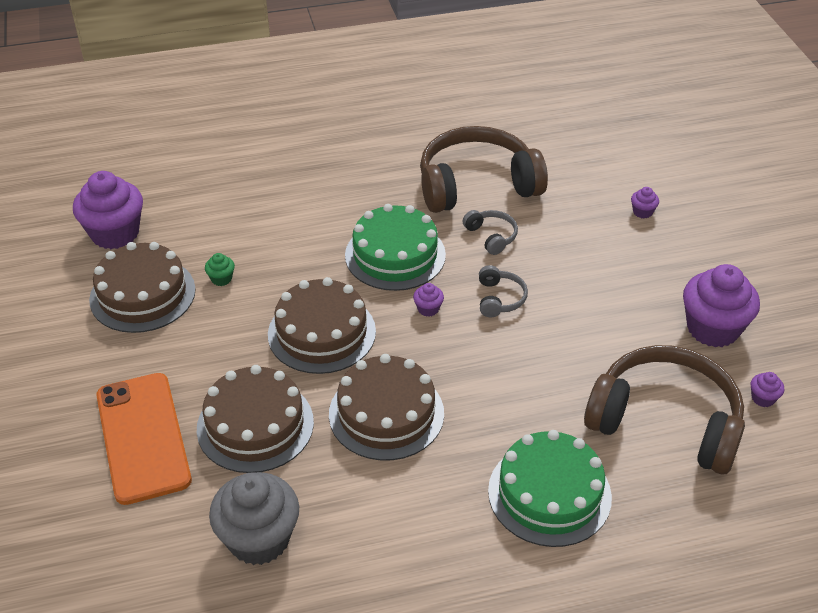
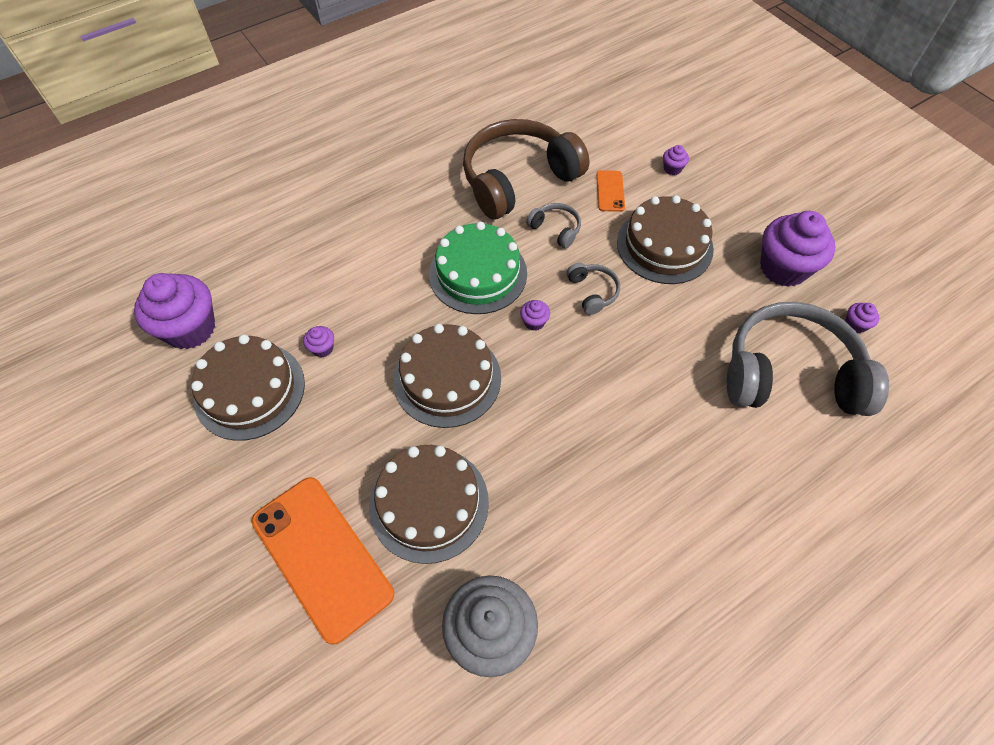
camera: 20 degrees left, 15 degrees up
green cupcake [205,253,235,286] -> purple cupcake [303,326,334,358]
brown cake [329,354,444,460] -> brown cake moved to [617,195,714,284]
green cake [488,430,612,547] -> none
brown headphones [584,345,745,475] -> grey headphones [727,302,889,416]
none -> orange phone [596,170,625,212]

